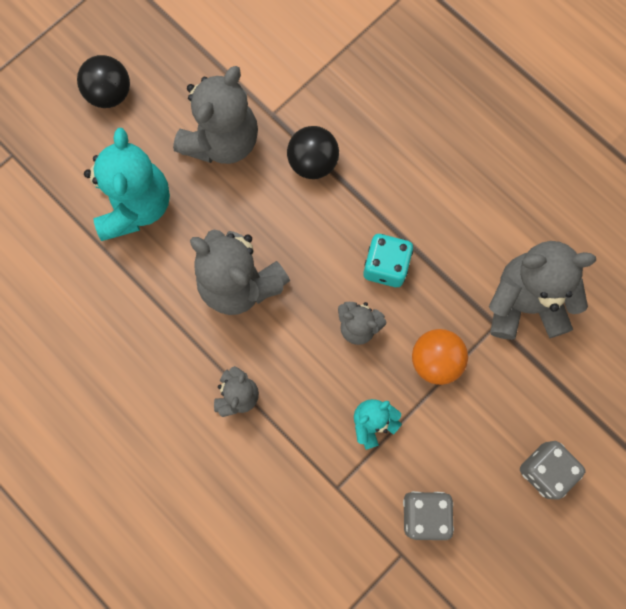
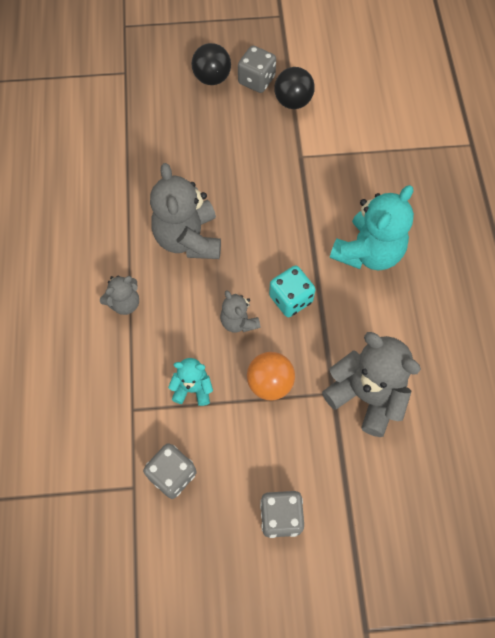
camera: 40 degrees right, 10 degrees down
turquoise teddy bear [84,128,170,241] -> turquoise teddy bear moved to [330,185,414,271]
grey teddy bear [173,66,258,164] -> none
black ball [287,126,339,179] -> black ball moved to [274,67,315,109]
none -> grey dice [238,46,276,93]

